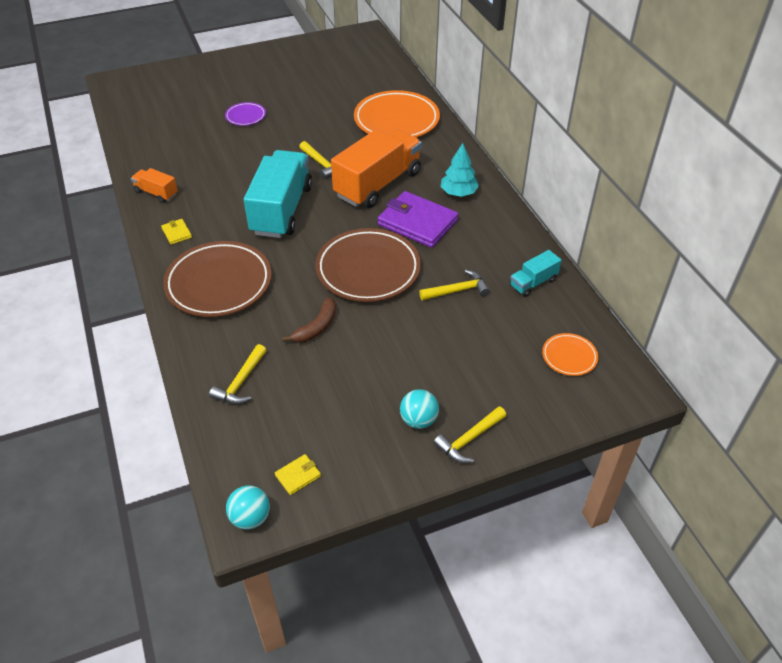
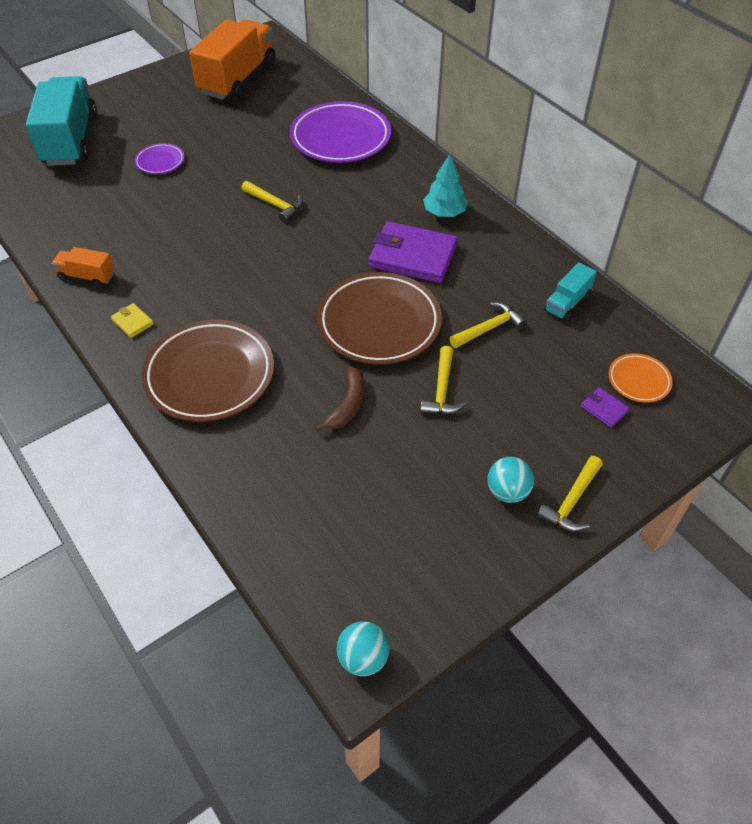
camera: 15 degrees left, 5 degrees up
yellow hammer [209,344,267,404] -> yellow hammer moved to [420,346,467,414]
turquoise truck [244,150,312,238] -> turquoise truck moved to [26,76,97,166]
yellow wallet [275,454,321,495] -> none
orange truck [331,129,422,208] -> orange truck moved to [189,19,275,100]
orange plate [354,90,440,137] -> purple plate [290,101,391,163]
none -> purple wallet [581,387,630,428]

